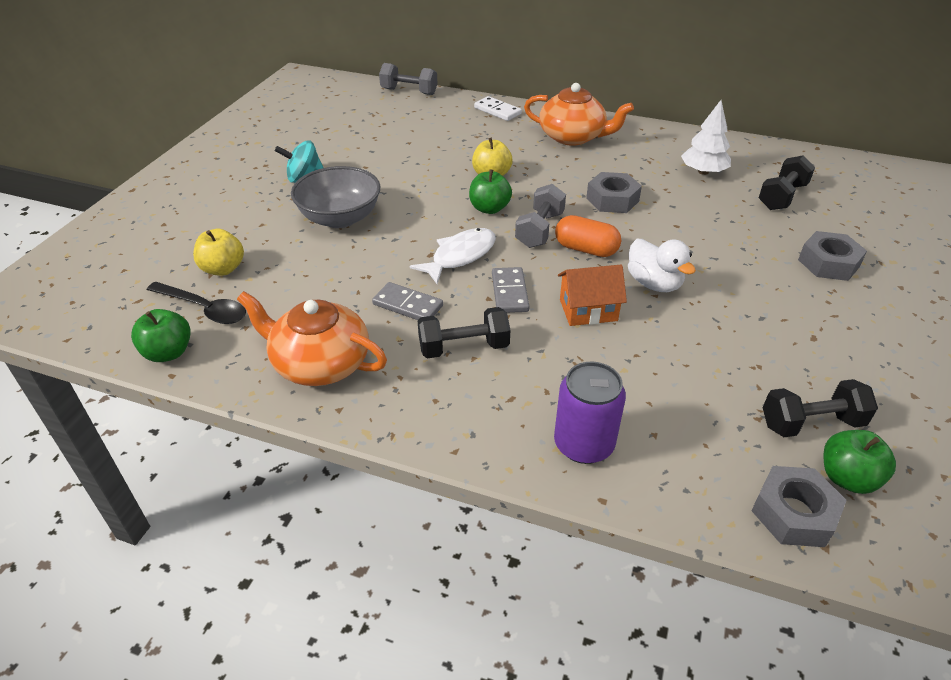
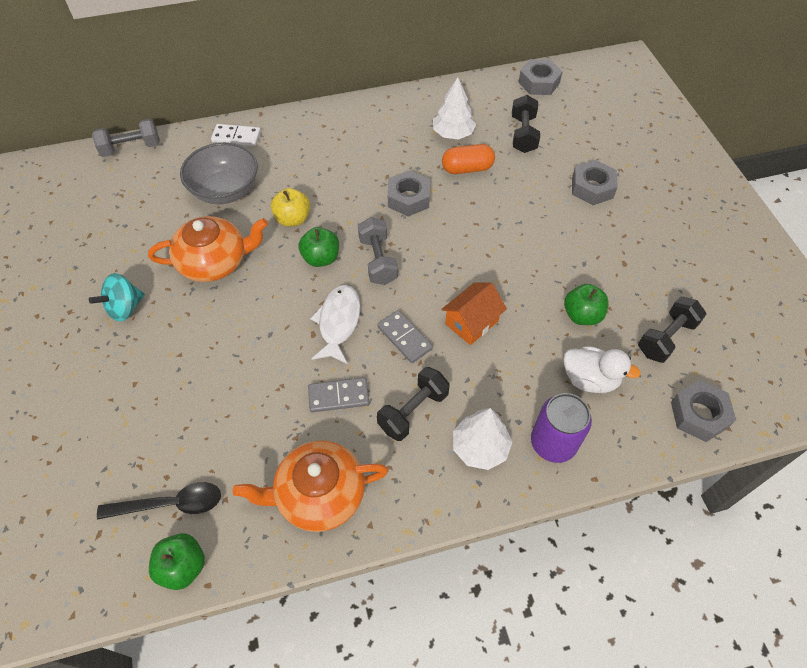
camera: 35 degrees left, 15 degrees up
yellow apple [193,229,244,276] -> none
grey bowl [291,166,381,228] -> grey bowl moved to [180,142,258,204]
orange teapot [524,83,634,146] -> orange teapot moved to [148,216,268,282]
orange capsule [555,215,621,257] -> orange capsule moved to [442,144,495,174]
white duck [628,239,696,292] -> white duck moved to [564,346,641,393]
green apple [824,430,896,494] -> green apple moved to [564,284,609,325]
none -> white tree [453,408,512,470]
none -> grey nut [518,59,563,95]

